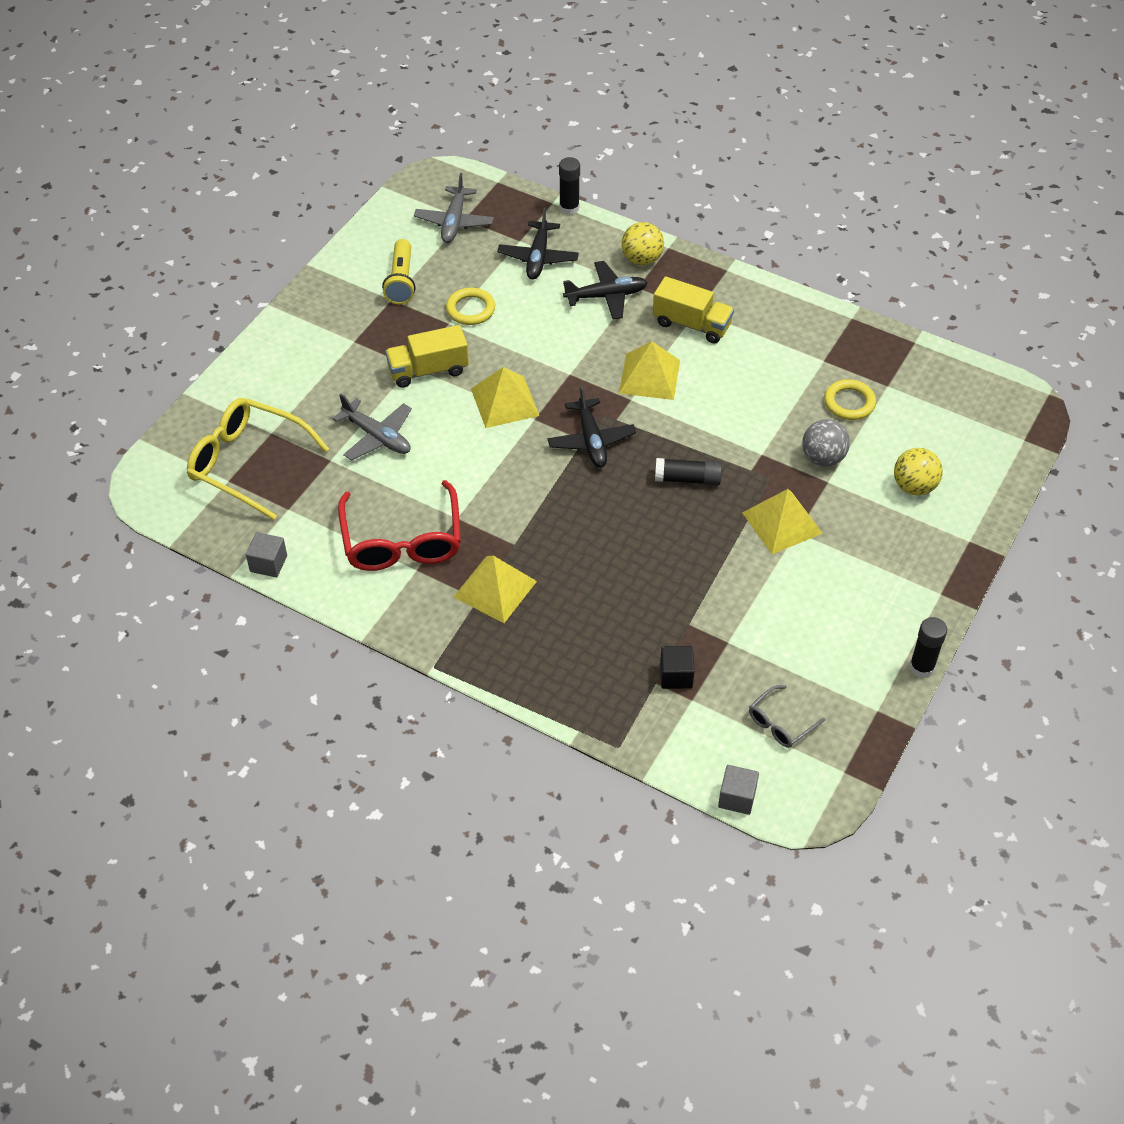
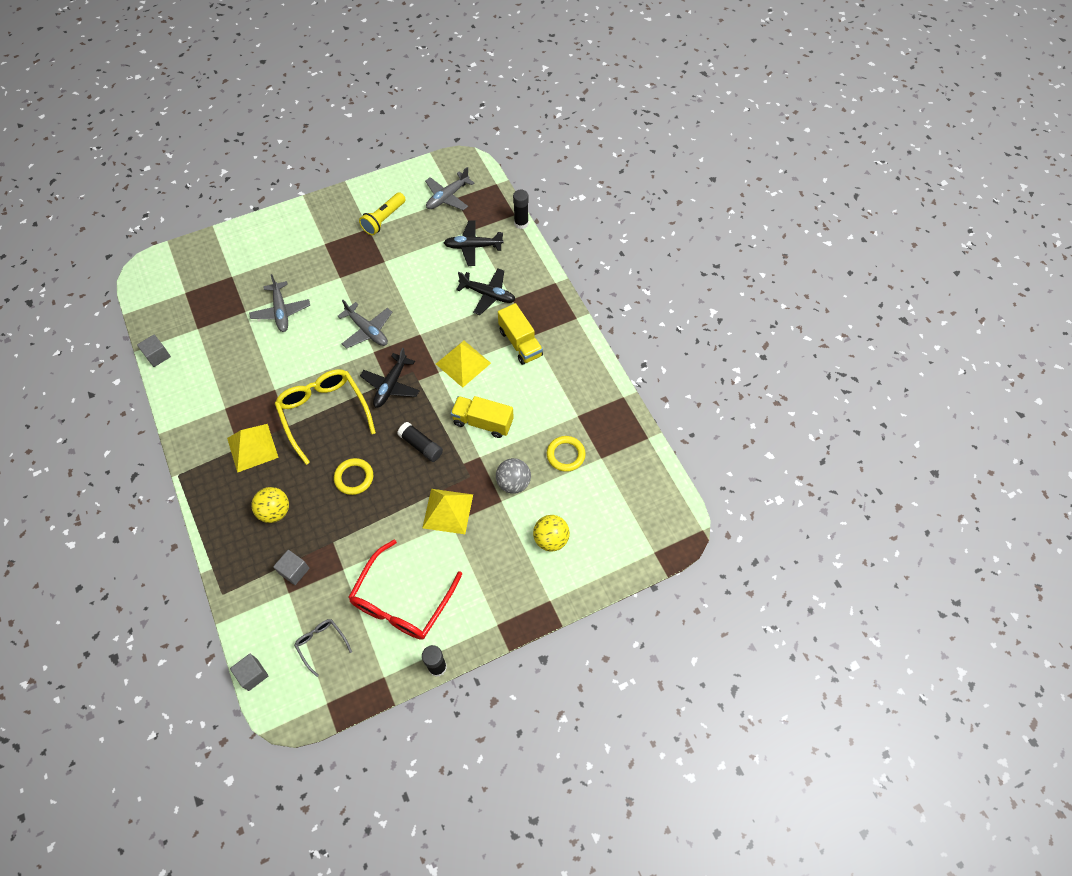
camera: 35 degrees right, 10 degrees up
yellow glasses [187,398,329,520] -> yellow glasses moved to [275,369,376,465]
red glasses [338,480,461,571] -> red glasses moved to [348,540,462,640]
yellow truck [385,325,469,388] -> yellow truck moved to [451,396,514,438]
yellow ring [446,288,495,325] -> yellow ring moved to [334,458,373,495]
yellow pyramid [471,367,539,428] -> grey plane [338,300,393,349]
black plane [497,207,579,280] -> black plane turned 45 degrees clockwise [444,220,504,266]
yellow ball [621,222,664,265] -> yellow ball moved to [252,487,289,523]
black cube [660,646,695,689] -> grey cube [273,550,309,585]
grey glasses [749,685,825,748] -> grey glasses turned 60 degrees clockwise [294,619,352,677]

